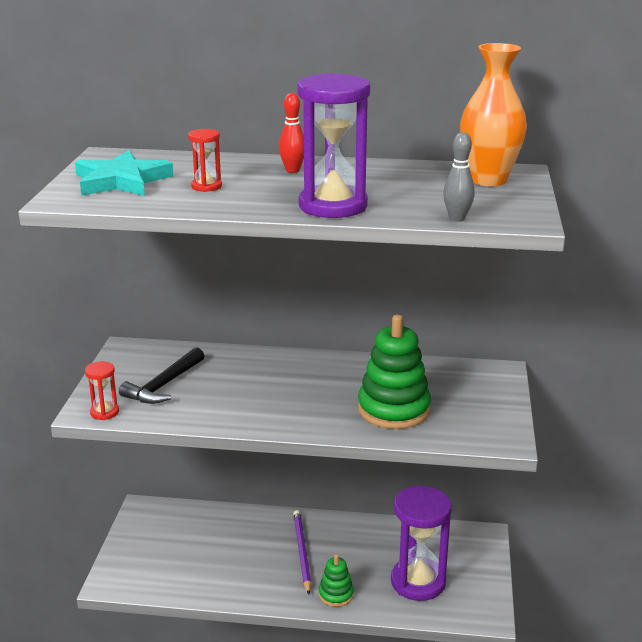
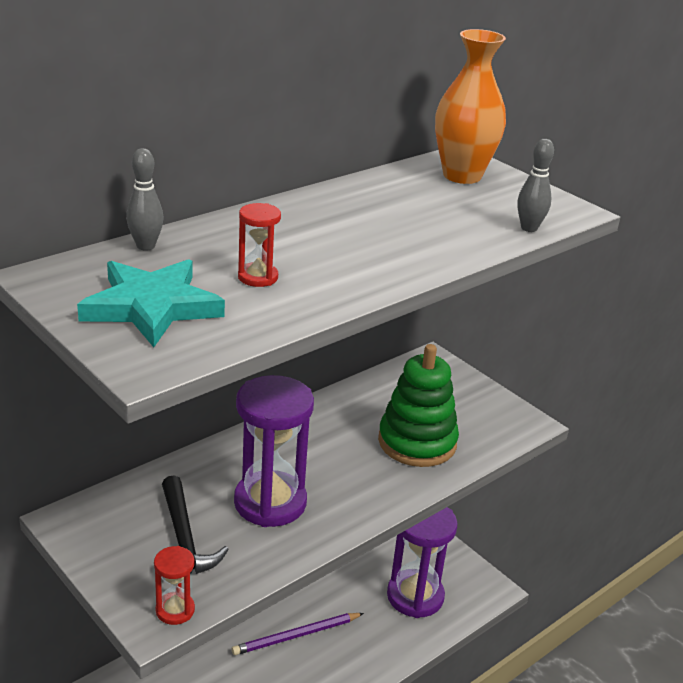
camera: 50 degrees left, 5 degrees up
red bowling pin [279,93,304,173] -> none
purple pencil [293,510,311,594] -> purple pencil turned 60 degrees counterclockwise [232,613,364,655]
purple hourglass [297,73,370,218] -> purple hourglass moved to [234,375,314,527]
green stacking toy [319,554,354,607] -> none
none -> grey bowling pin [126,148,164,251]

